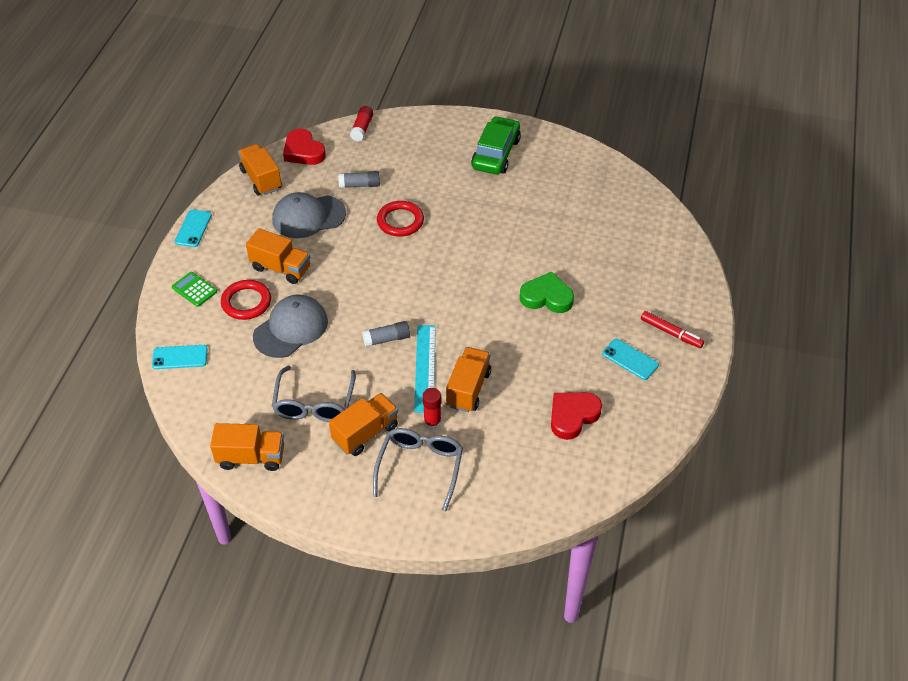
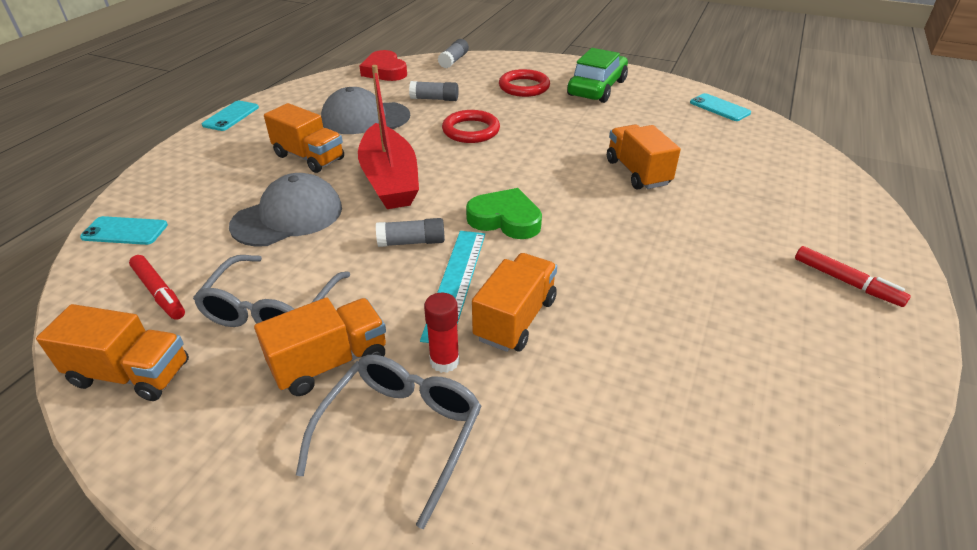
camera: 10 degrees right, 10 degrees down
green calculator [172,272,217,307] -> none
red ring [221,280,271,320] -> red ring moved to [499,69,550,97]
orange truck [238,144,282,196] -> orange truck moved to [607,125,681,189]
red glue stick [350,106,373,141] -> grey glue stick [438,39,469,68]
green heart [520,272,574,313] -> green heart moved to [466,188,542,239]
red heart [551,392,602,440] -> none
turquoise phone [602,339,659,380] -> turquoise phone moved to [690,93,751,121]
none -> red marker [129,255,185,320]
none -> red boat [358,65,419,209]

